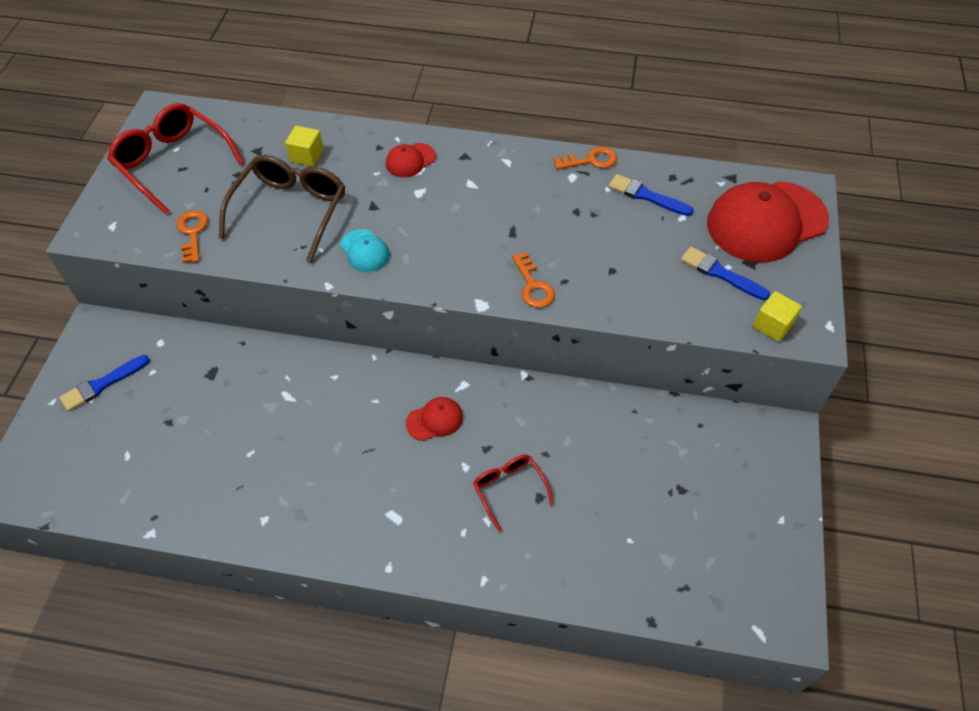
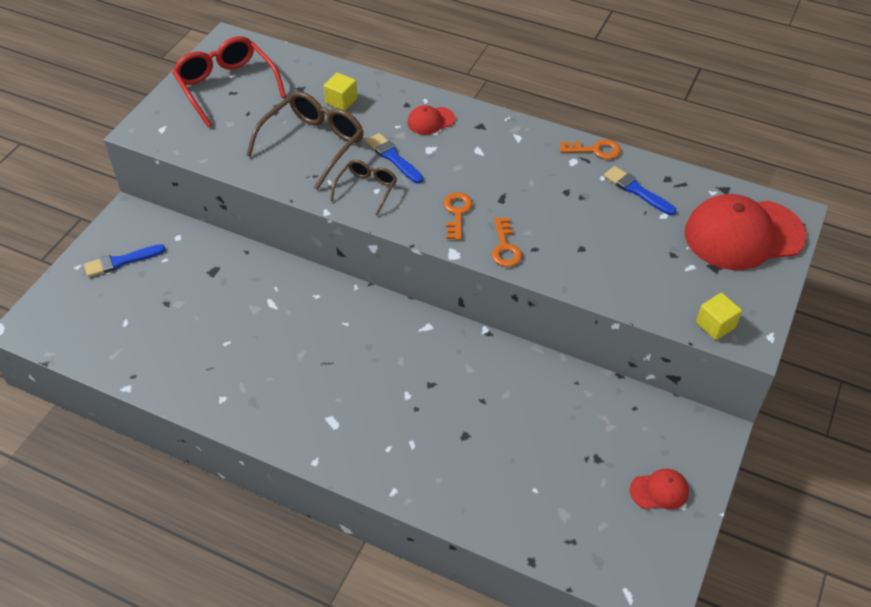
camera: 15 degrees right, 5 degrees down
orange key [176,210,208,263] -> orange key moved to [443,192,473,240]
turquoise cap [340,229,390,272] -> brown glasses [330,160,397,216]
red cap [406,397,463,441] -> red cap moved to [630,469,689,509]
red glasses [473,455,554,532] -> none
blue brush [681,247,770,300] -> blue brush moved to [366,133,423,183]

